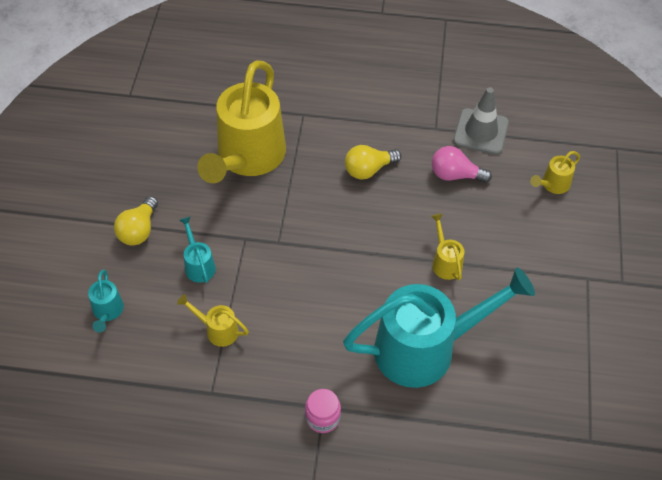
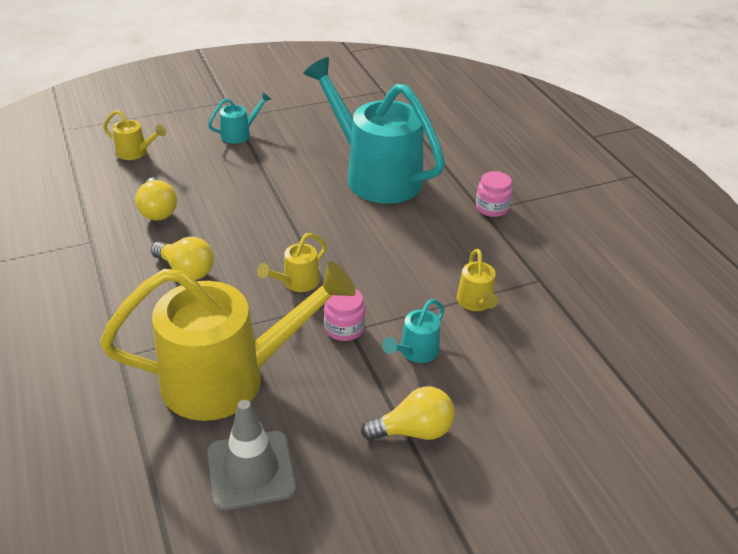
camera: 120 degrees left, 15 degrees down
turquoise watering can [88,269,124,332] -> turquoise watering can moved to [208,92,271,144]
yellow watering can [431,214,464,280] -> yellow watering can moved to [257,233,326,292]
pink light bulb [432,146,492,183] -> yellow light bulb [135,178,177,221]
grey traffic cone [453,87,509,155] -> grey traffic cone moved to [207,400,296,510]
none -> pink jar [324,289,365,341]

